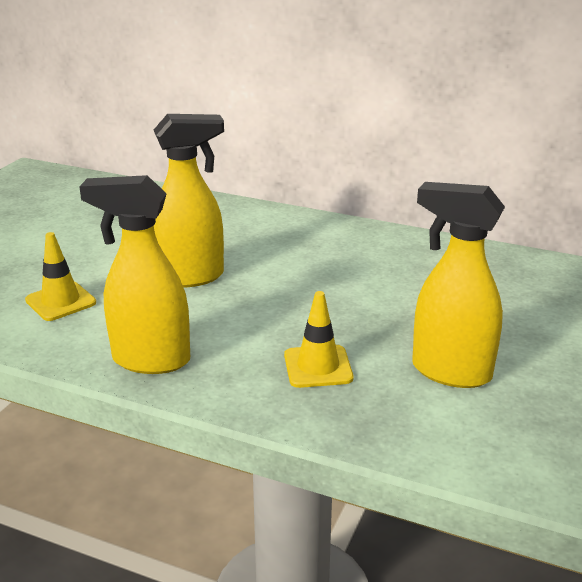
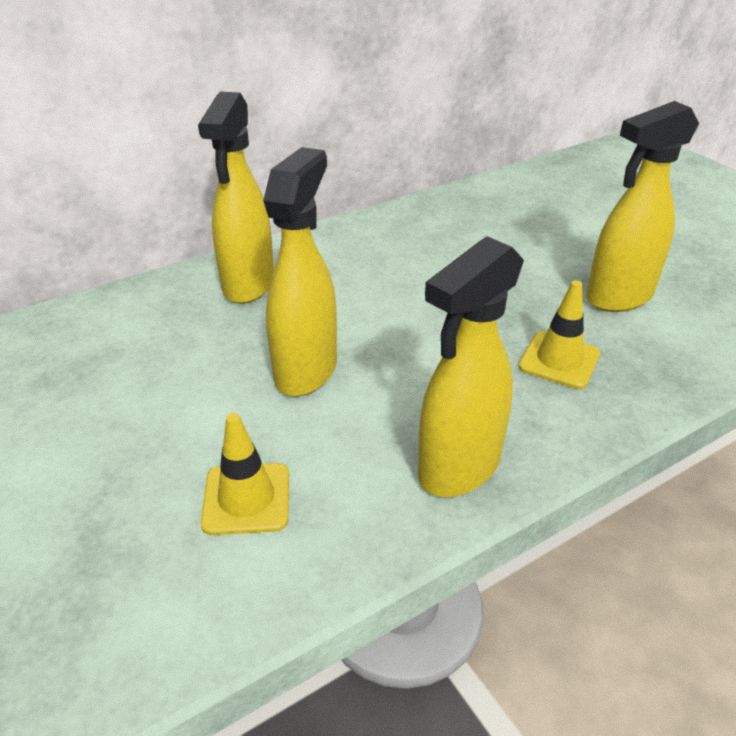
camera: 55 degrees left, 10 degrees up
none -> yellow spray bottle [198,92,274,304]

